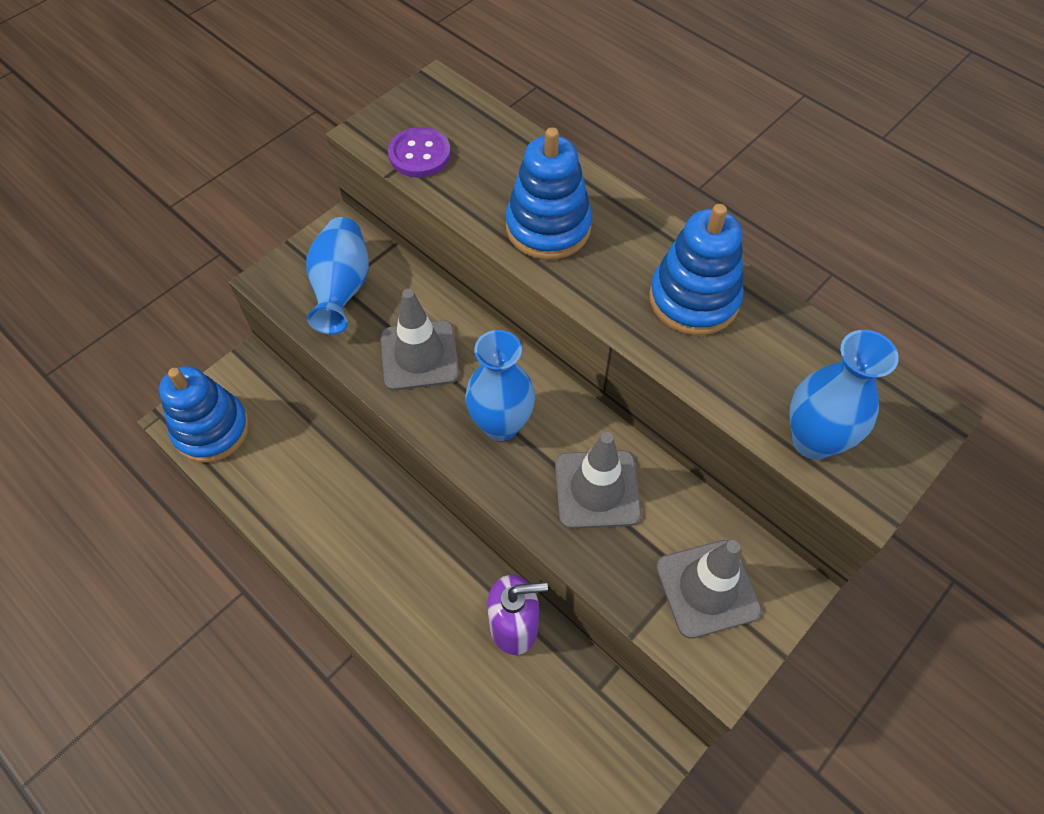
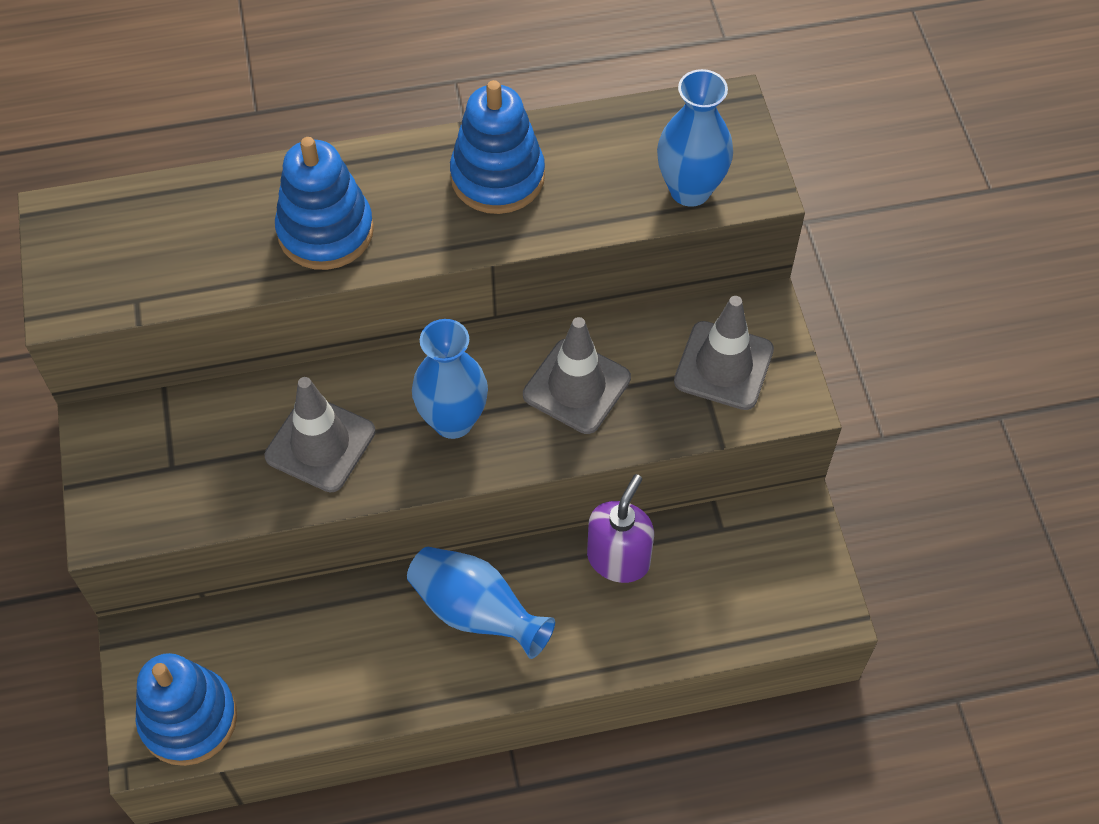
camera: 55 degrees left, 0 degrees up
blue vase [306,217,369,334] -> blue vase moved to [407,547,555,659]
purple button [388,127,451,178] -> none

